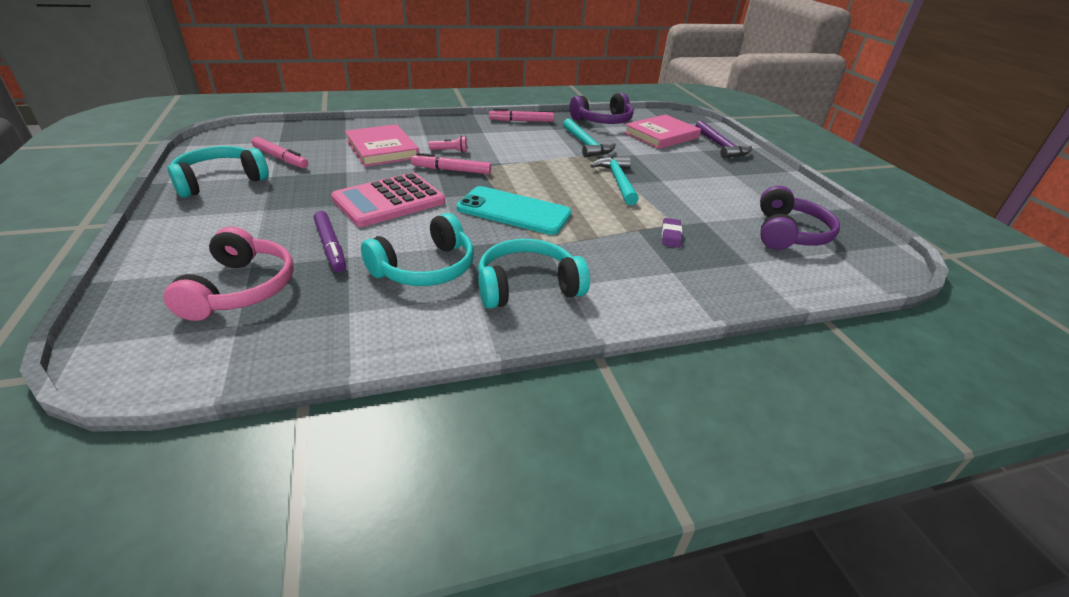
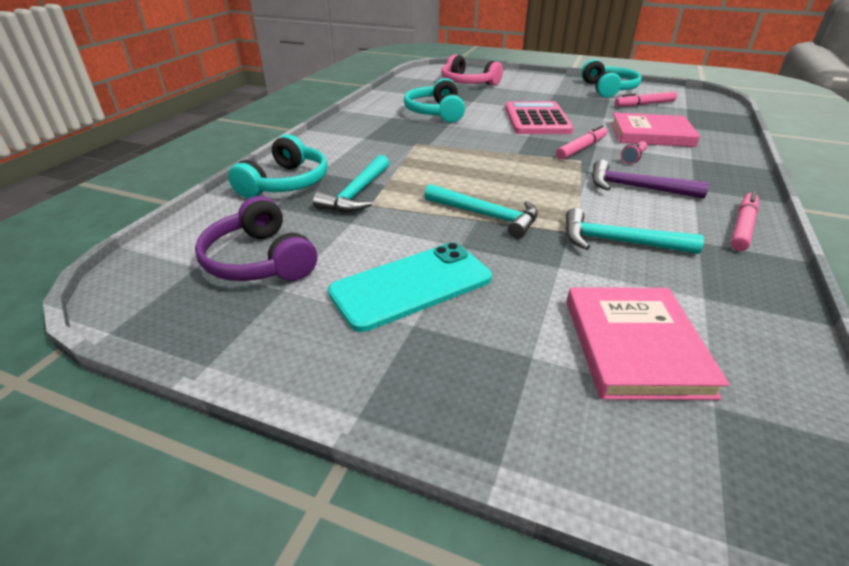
camera: 130 degrees right, 0 degrees up
purple marker [314,211,346,272] -> none
turquoise phone [457,186,571,235] -> turquoise phone moved to [328,242,492,332]
turquoise headphones [478,239,590,309] -> turquoise headphones moved to [228,134,328,198]
purple headphones [570,93,634,124] -> none
purple eraser [662,218,682,248] -> turquoise hammer [313,155,389,212]
purple hammer [695,121,752,158] -> purple hammer moved to [592,160,709,199]

